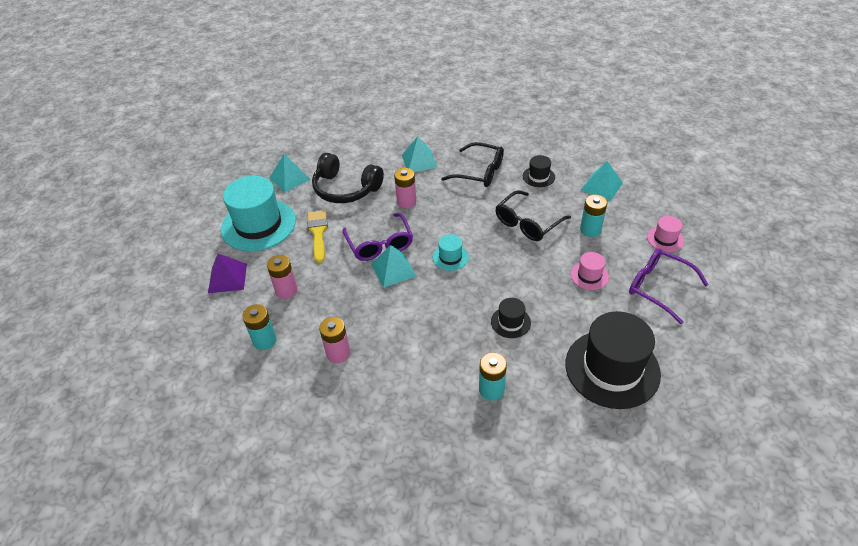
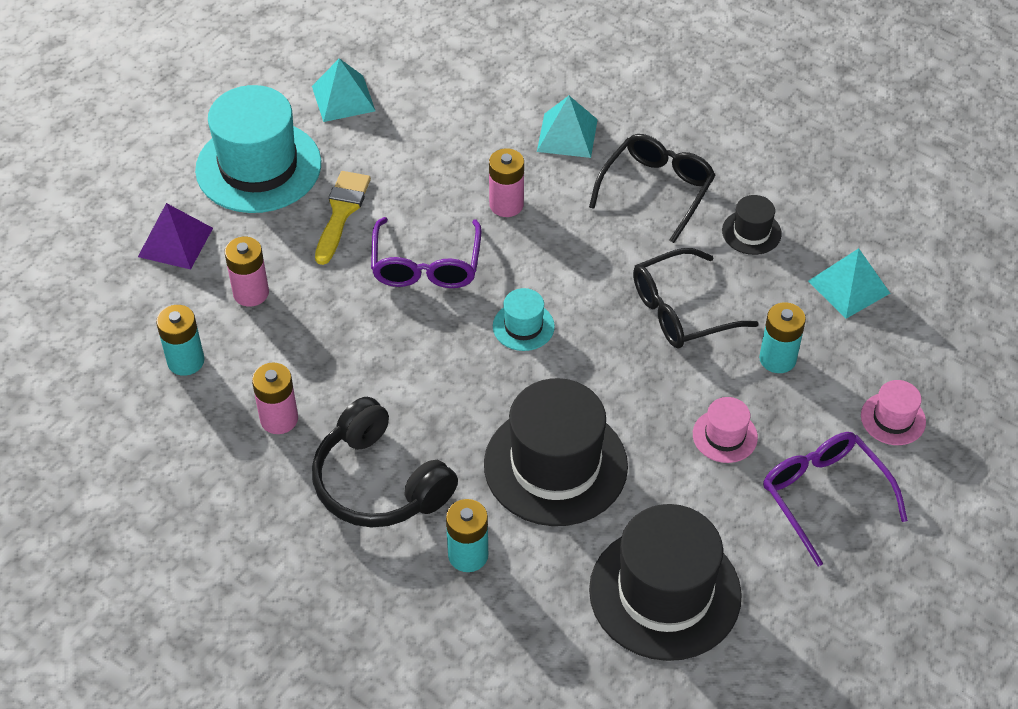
camera: 20 degrees right, 5 degrees up
black headphones [312,153,384,203] -> black headphones moved to [312,397,458,527]
turquoise pyramid [371,245,416,288] -> none
black glasses [441,142,504,187] -> black glasses turned 105 degrees counterclockwise [589,134,715,243]
black hat [491,298,531,338] -> black hat [484,378,628,526], size x2.18

